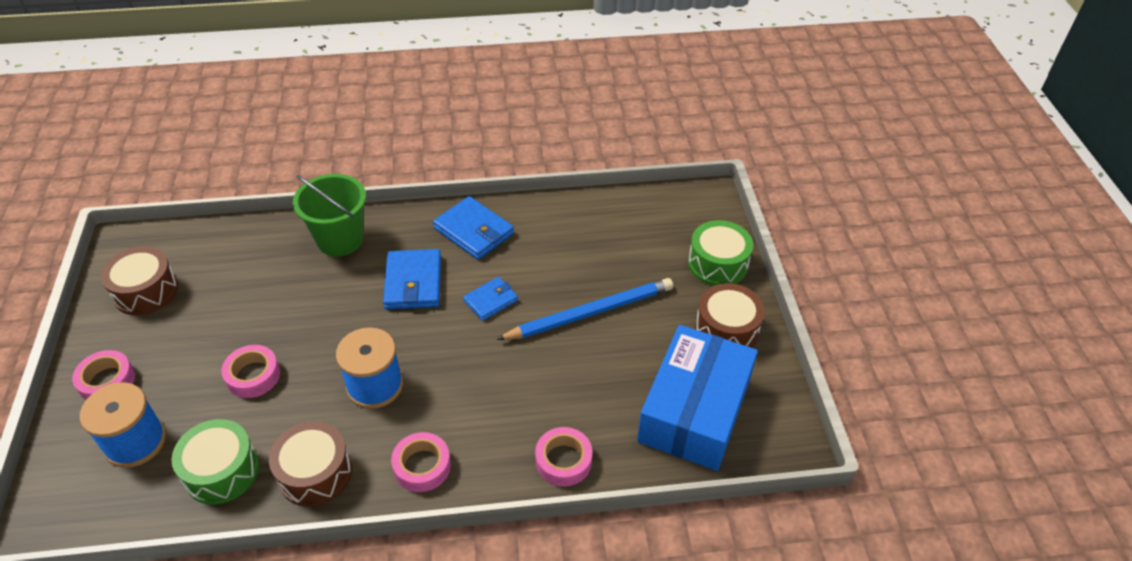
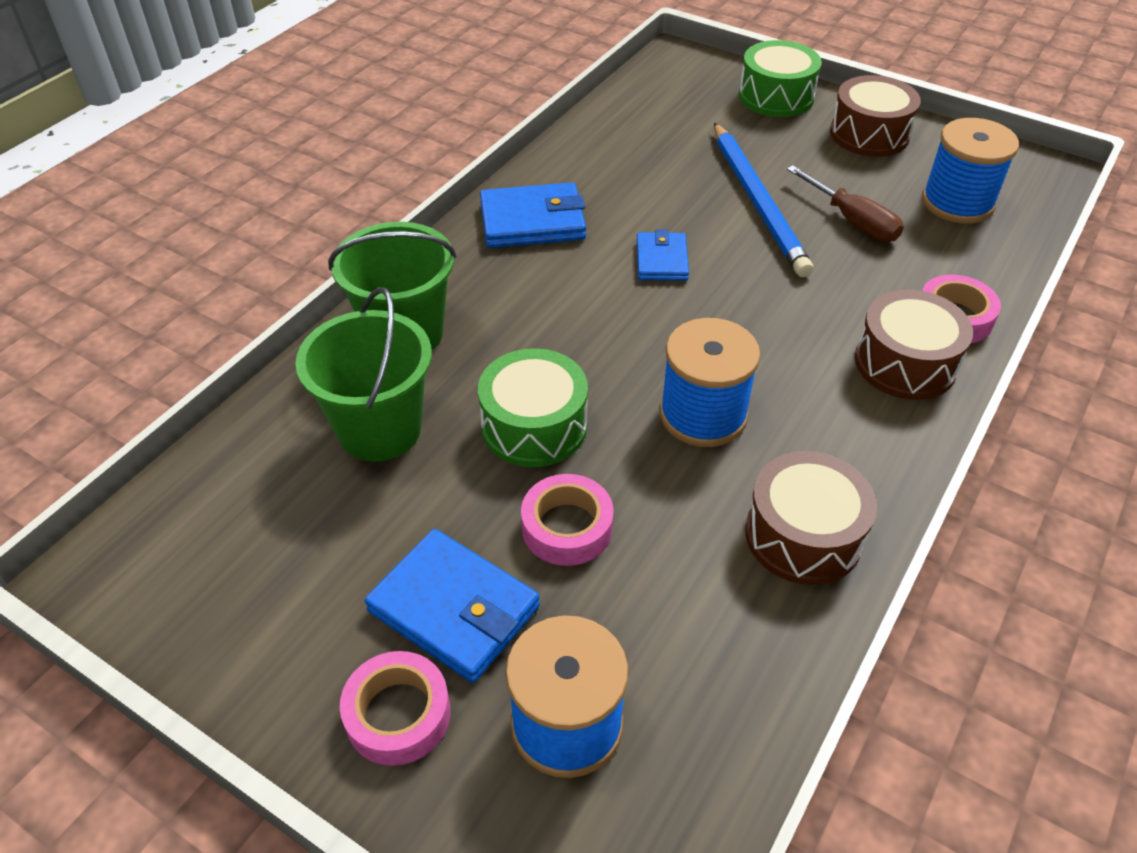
camera: 50 degrees left, 0 degrees up
brown drum [101,246,178,315] -> brown drum moved to [855,290,973,400]
green drum [172,419,259,505] -> green drum moved to [478,348,588,467]
blue wallet [383,249,441,309] -> blue wallet moved to [365,529,540,683]
pink tape [391,432,451,492] -> none
blue pencil [496,278,673,340] -> blue pencil turned 150 degrees clockwise [714,123,813,277]
blue box [637,325,758,471] -> blue spool [922,118,1019,224]
none -> green bucket [295,287,432,462]
none -> brown screwdriver [787,165,904,242]

